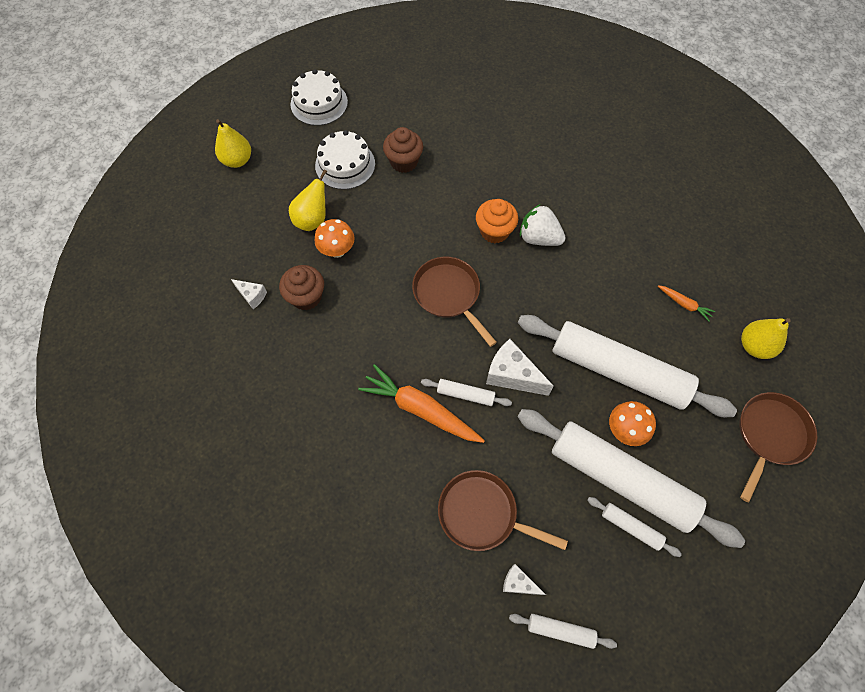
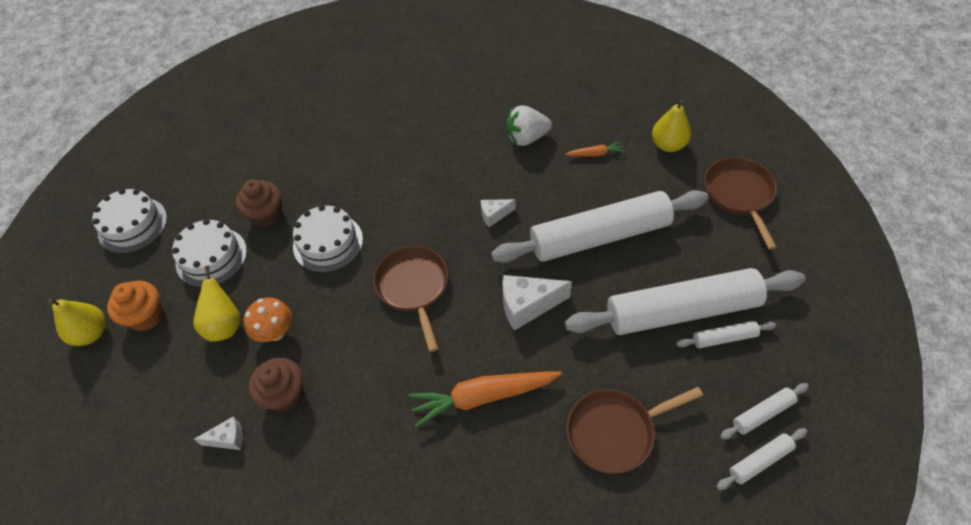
camera: 40 degrees left, 10 degrees down
brown pan [412,257,497,347] -> brown pan turned 60 degrees clockwise [373,246,448,352]
white rolling pin [421,379,512,406] -> white rolling pin moved to [720,383,809,439]
orange cupcake [476,199,518,243] -> orange cupcake moved to [107,281,163,331]
white cheese [503,564,546,595] -> white cheese moved to [481,199,515,227]
white strawberry [520,204,565,246] -> white strawberry moved to [506,105,552,146]
orange mushroom [609,401,656,446] -> none
none -> white cake [293,205,363,273]

